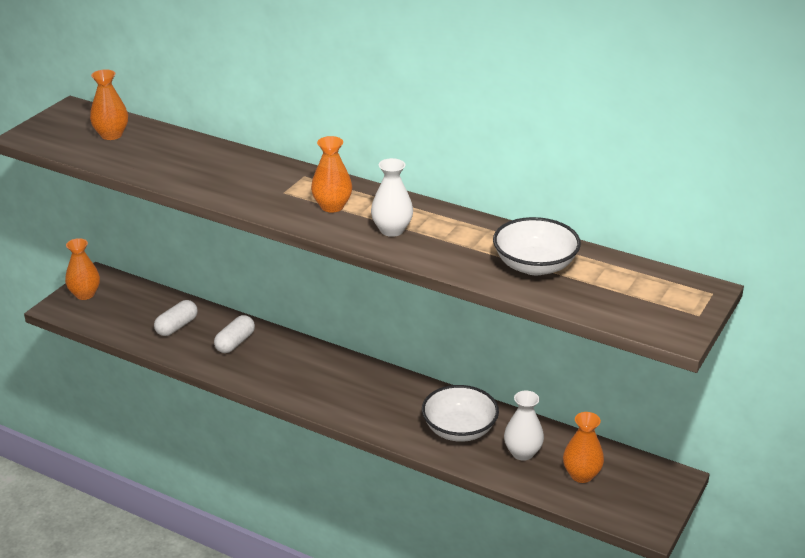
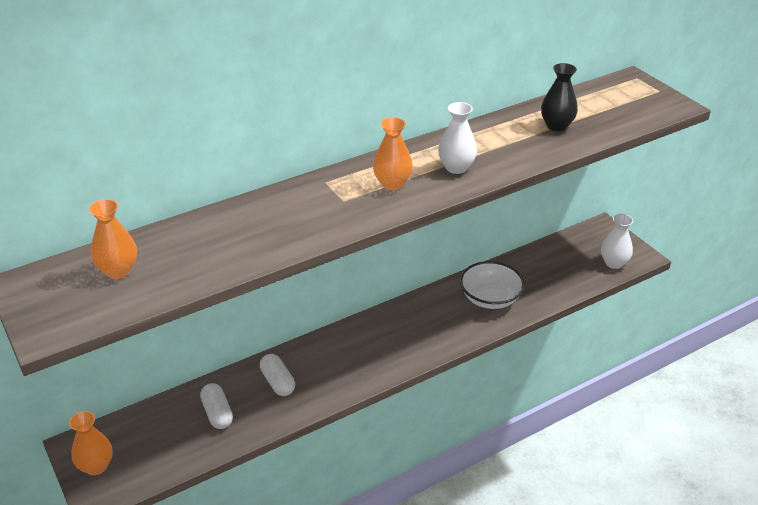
camera: 60 degrees left, 5 degrees up
white bowl [493,217,581,275] -> black vase [541,63,578,131]
white vase [504,391,544,461] -> white vase moved to [601,214,633,269]
orange vase [563,412,604,483] -> none

